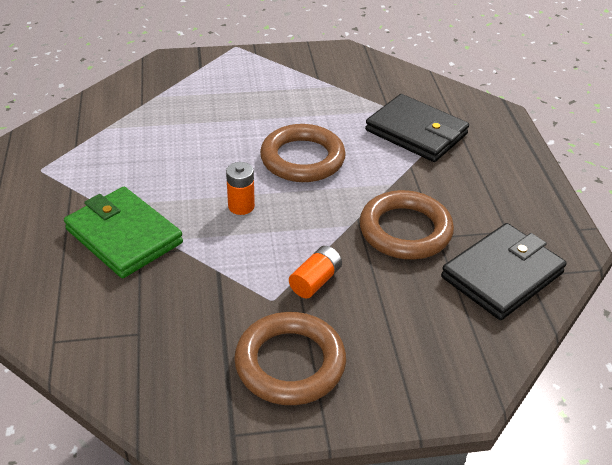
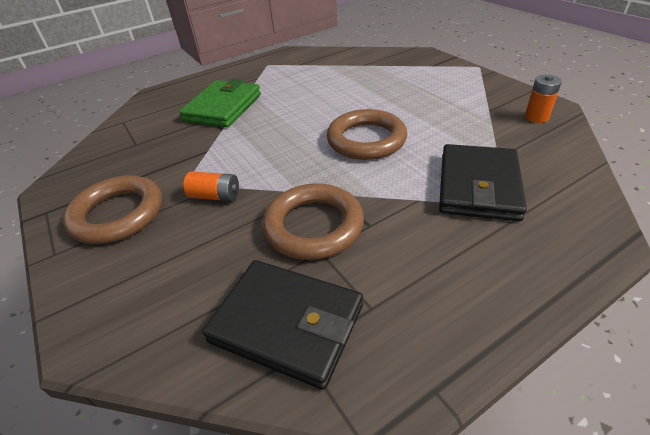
camera: 70 degrees right, 0 degrees up
orange battery [226,162,255,215] -> orange battery moved to [525,75,562,123]

